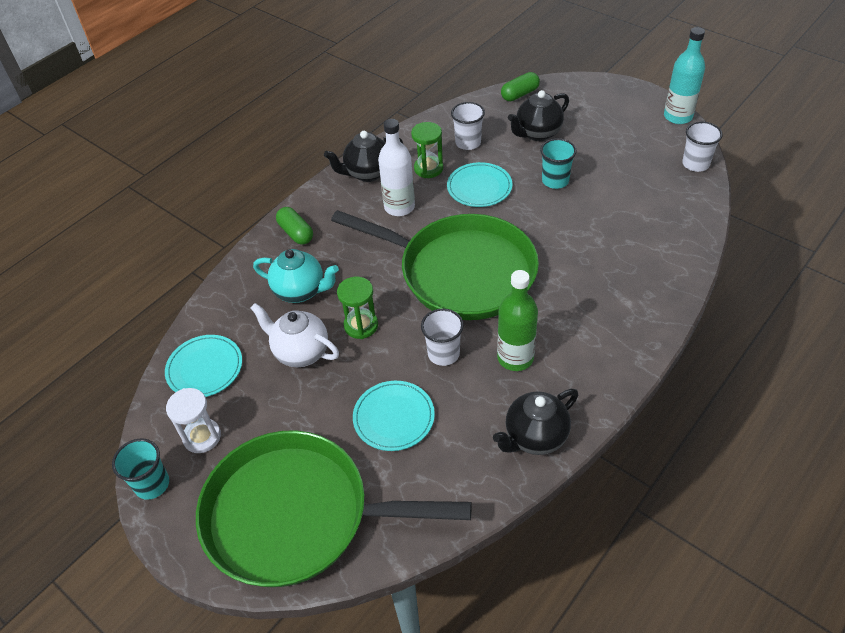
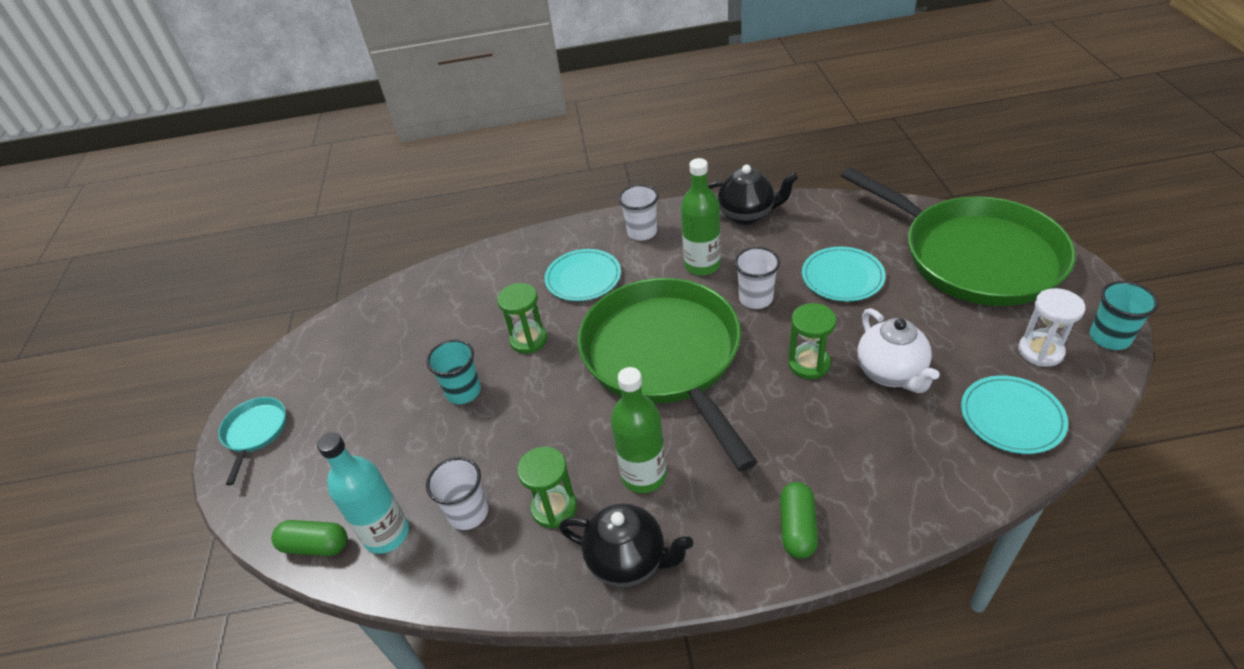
camera: 135 degrees left, 5 degrees down
turquoise teapot [253,249,339,303] -> none
white bottle [378,119,415,216] -> green bottle [611,367,667,493]
turquoise plate [447,162,512,207] -> turquoise plate moved to [544,249,621,301]
black teapot [508,90,569,141] -> none
turquoise bottle [664,27,705,124] -> turquoise bottle moved to [317,432,409,554]
white cup [682,122,723,172] -> white cup moved to [618,185,659,240]
none -> turquoise pan [218,397,286,485]
none -> green hourglass [497,283,547,353]

